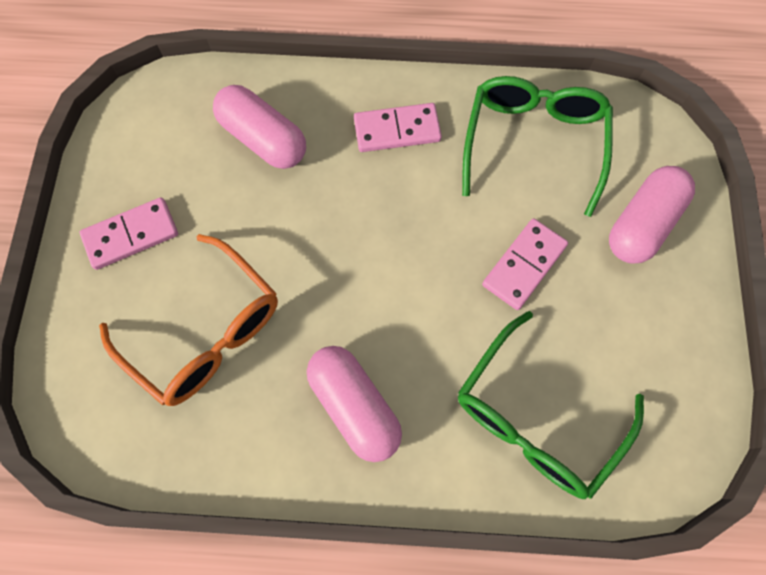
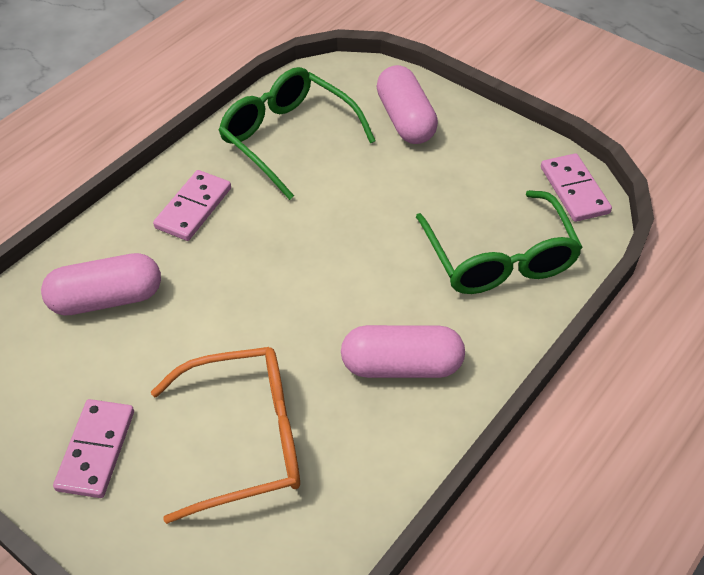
camera: 55 degrees left, 20 degrees down
pink domino [482,218,568,310] -> pink domino moved to [541,153,612,222]

